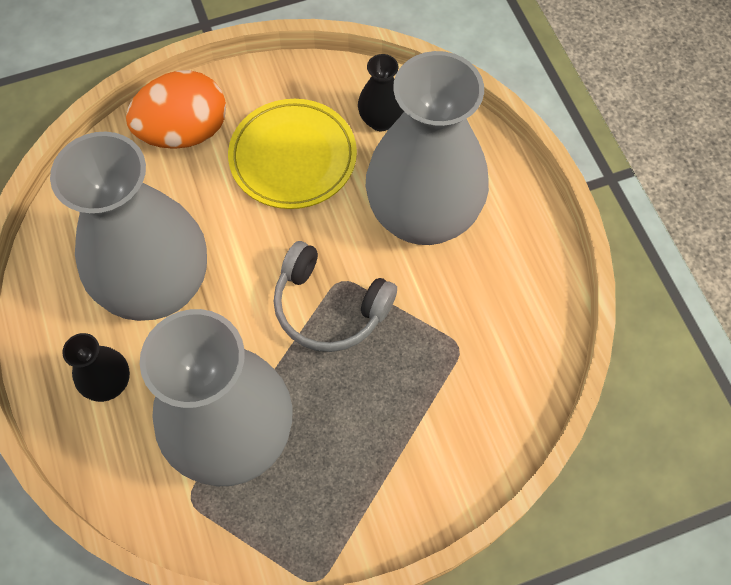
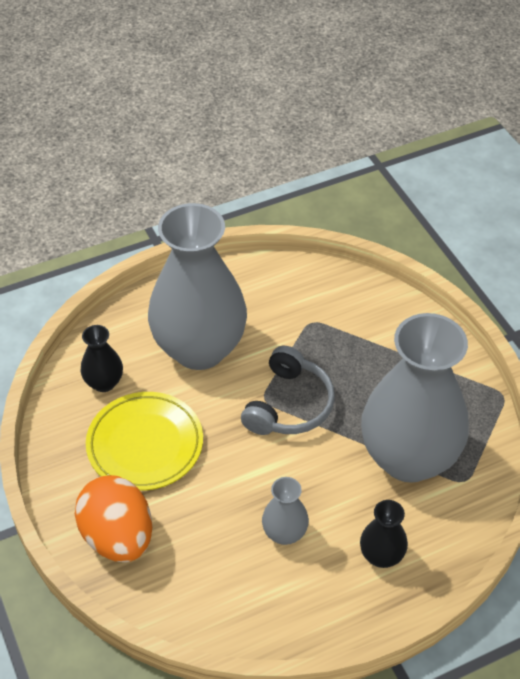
camera: 95 degrees left, 15 degrees down
grey vase [50,132,207,321] -> grey vase [262,477,309,545], size x0.43

